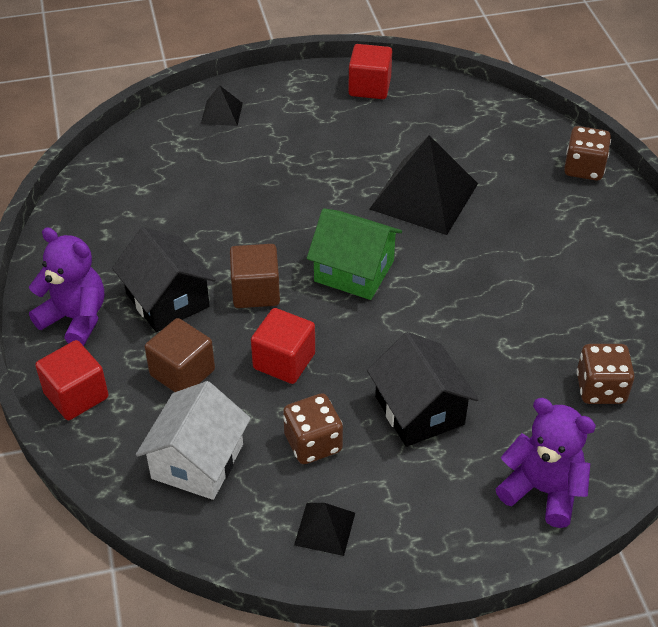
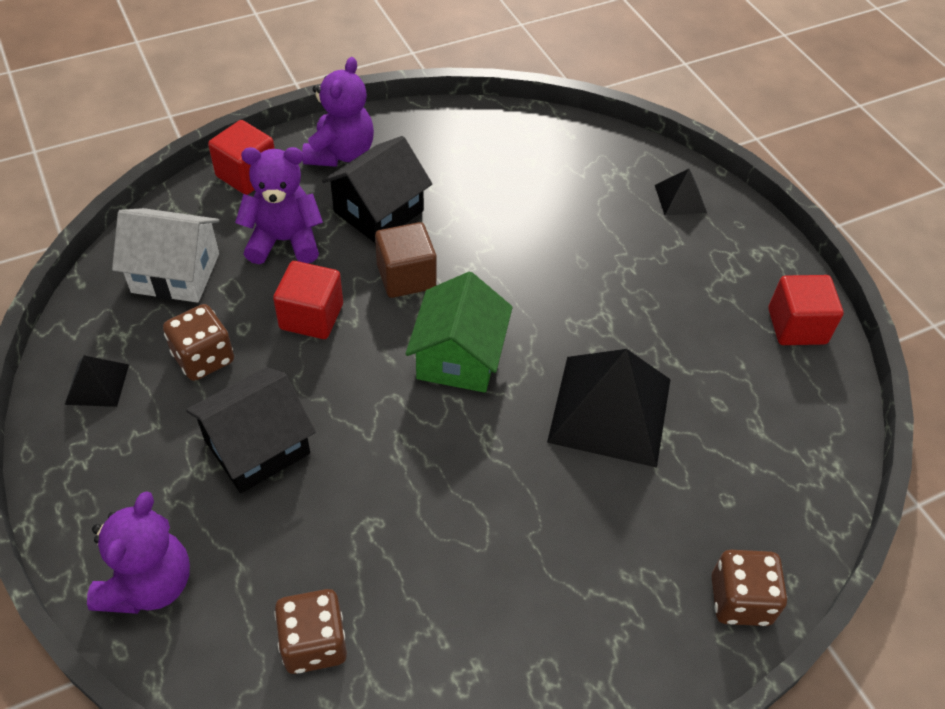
camera: 75 degrees right, 5 degrees up
brown cube [145,318,215,392] -> purple teddy bear [235,147,323,264]

